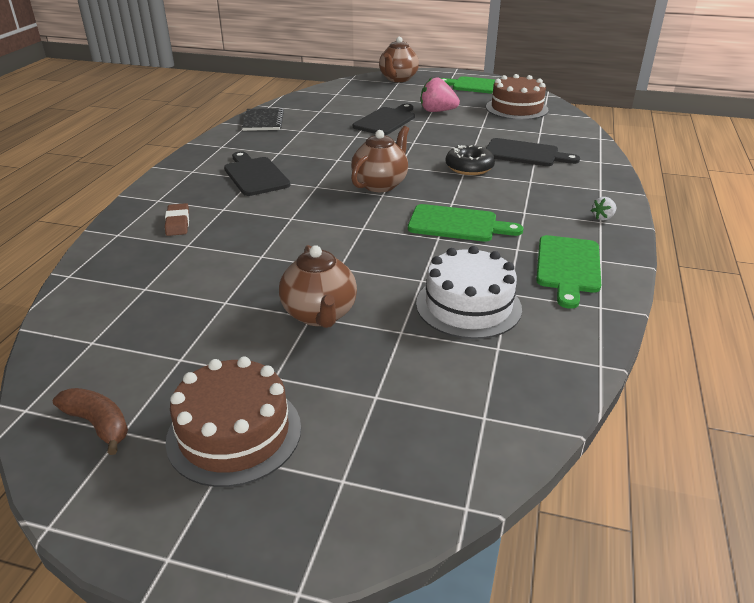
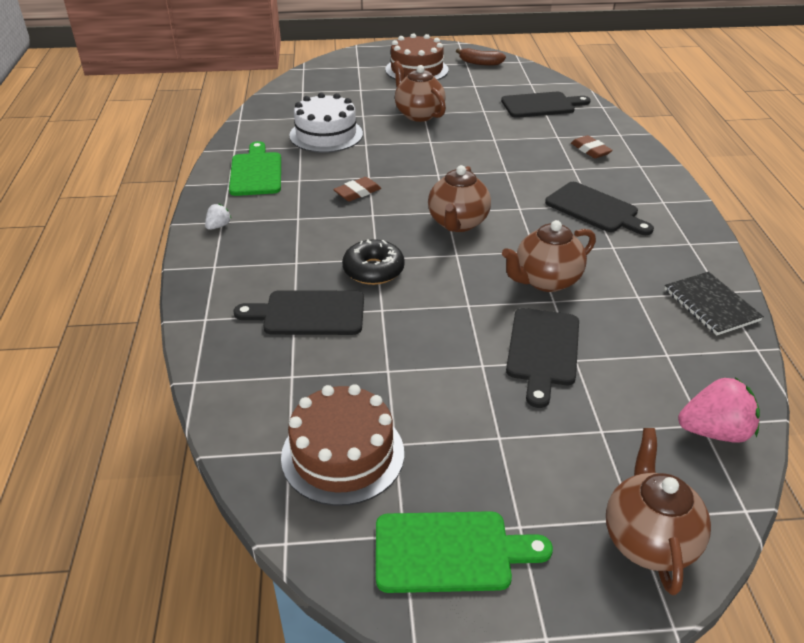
camera: 160 degrees right, 5 degrees up
green cutting board [408,204,523,242] -> brown eraser [333,177,381,201]
pink strawberry [421,77,460,112] -> pink strawberry moved to [678,377,760,443]
none -> black cutting board [501,92,591,118]
none -> brown teapot [502,220,596,292]

